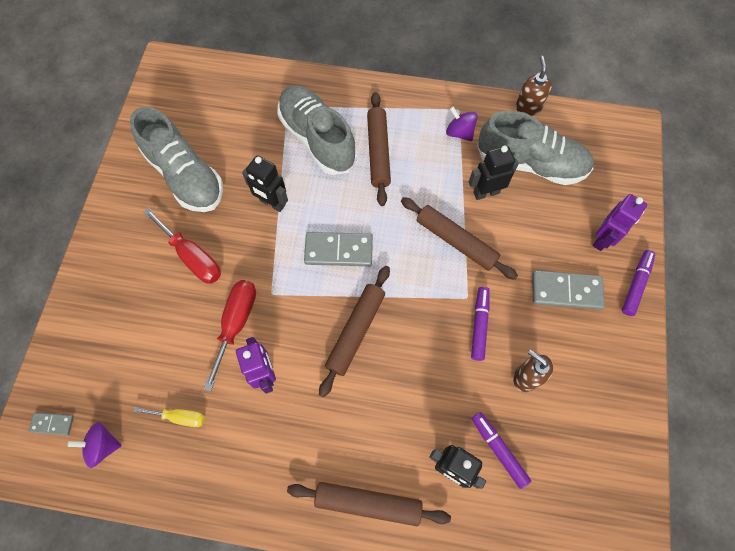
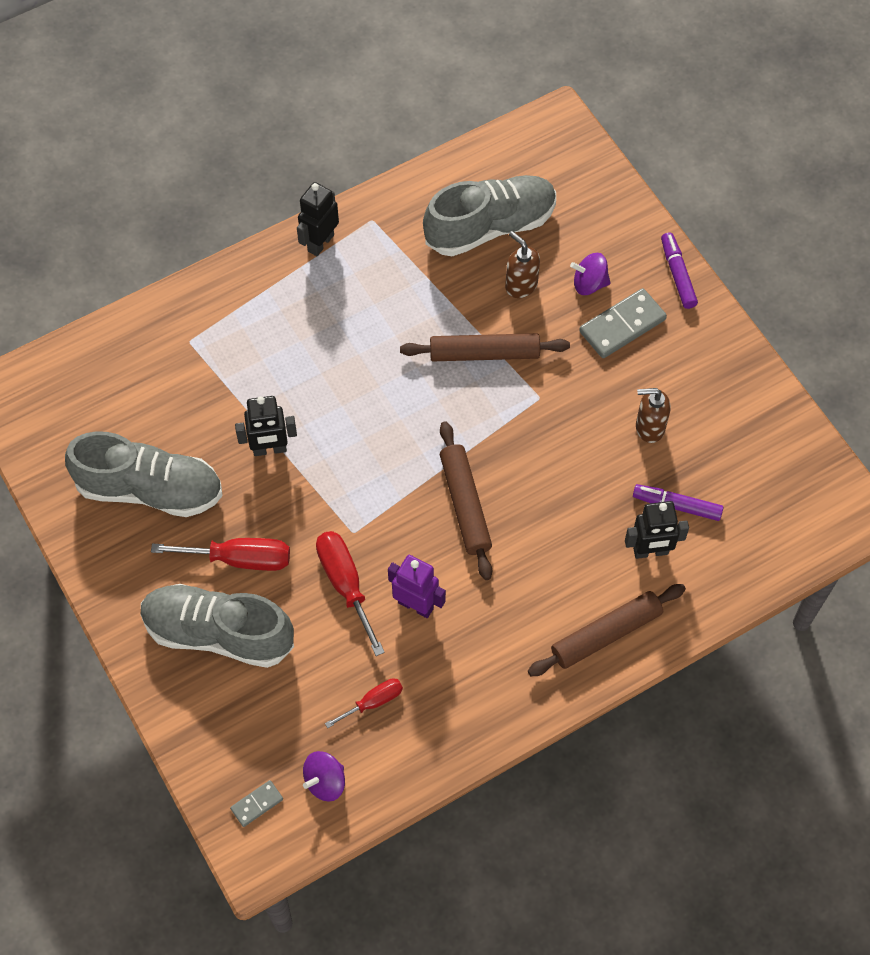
camera: 40 degrees left, 5 degrees down
yellow screwdriver [133,407,205,427] -> red screwdriver [325,678,403,728]
grey shoe [278,85,357,175] -> grey shoe moved to [141,584,294,668]
grey domino [304,232,373,266] -> none
brown rolling pin [367,92,391,206] -> none
purple spinning top [446,107,478,141] -> purple spinning top moved to [570,253,610,295]
black robot [469,146,519,200] -> black robot moved to [297,182,339,256]
purple marker [471,287,490,361] -> none
brown soap dispenser [516,56,552,116] -> brown soap dispenser moved to [505,231,540,298]
purple robot [593,194,647,251] -> none

